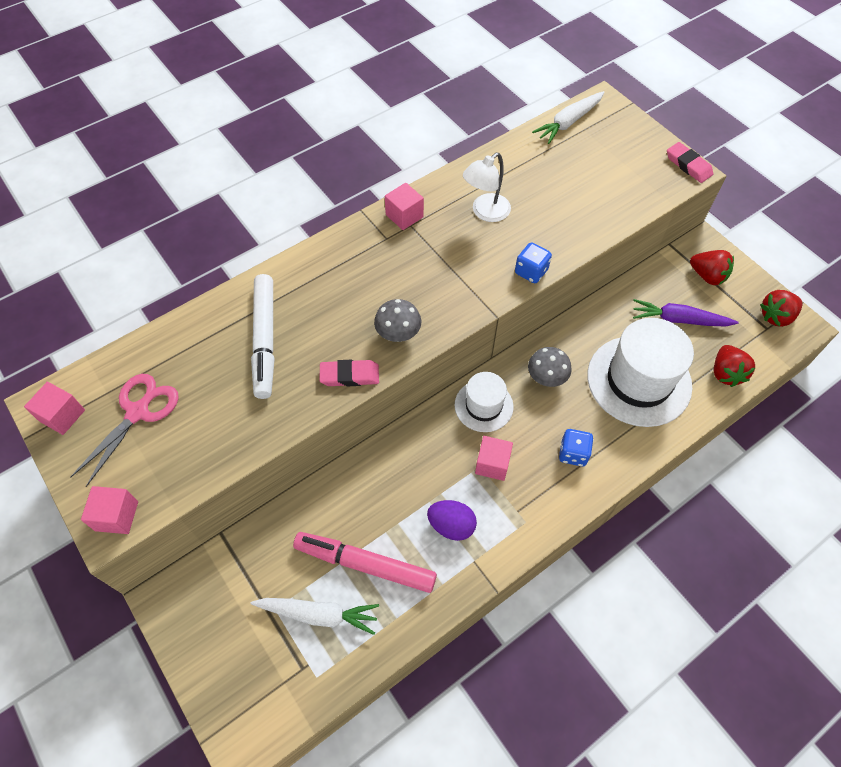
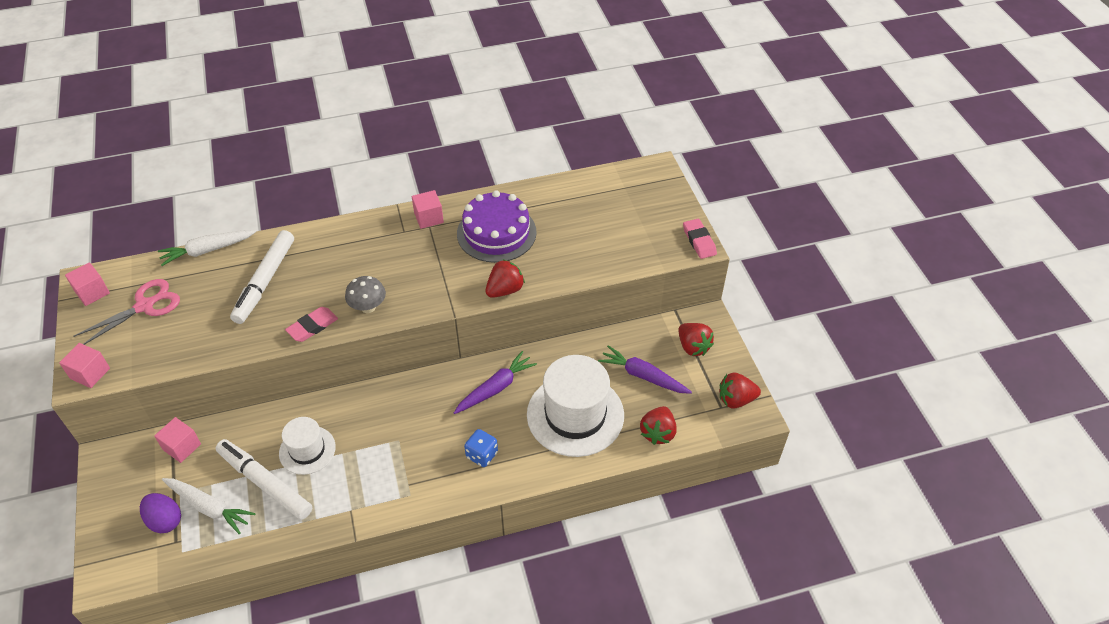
camera: 20 degrees right, 10 degrees down
pink marker [293,532,437,593] -> white marker [216,439,312,520]
pink eraser [320,360,379,386] -> pink eraser turned 60 degrees counterclockwise [285,307,338,342]
purple egg [427,500,477,541] -> purple egg moved to [140,493,181,533]
white hat [454,372,514,432] -> white hat moved to [279,417,336,475]
white lamp [463,153,511,222] -> purple cake [457,190,537,263]
pink cube [475,436,513,481] -> pink cube moved to [154,417,201,463]
blue dice [515,242,552,283] -> red strawberry [485,259,525,298]
grey mushroom [528,347,572,387] -> purple carrot [454,351,537,414]
white carrot [532,91,604,144] -> white carrot moved to [158,230,257,266]

